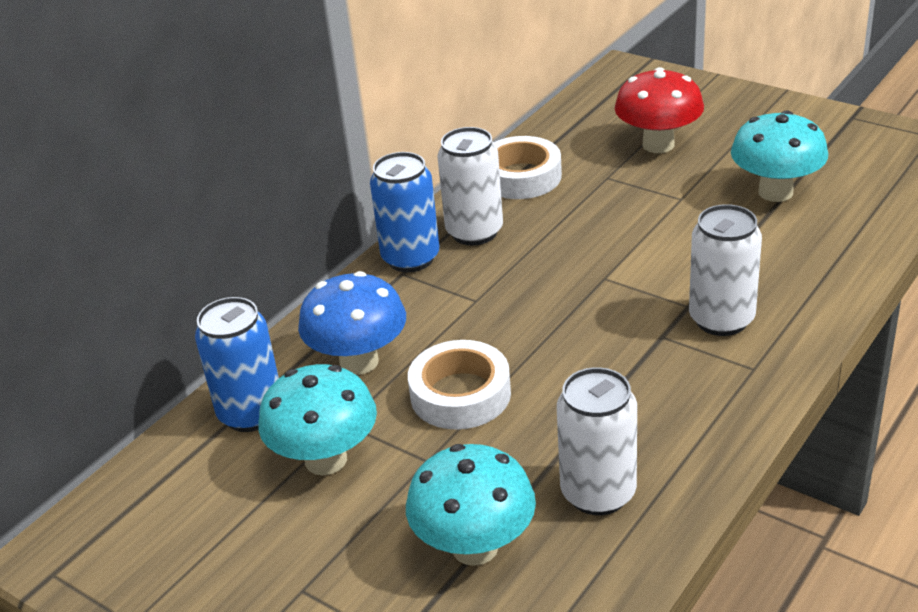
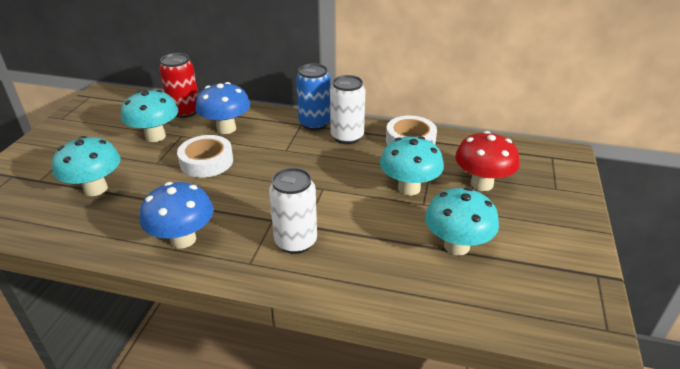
camera: 65 degrees right, 0 degrees up
blue can [195,297,279,432] -> red can [159,53,198,118]
white can [557,367,637,515] -> none
none -> blue mushroom [140,182,213,248]
none -> turquoise mushroom [380,136,444,196]

